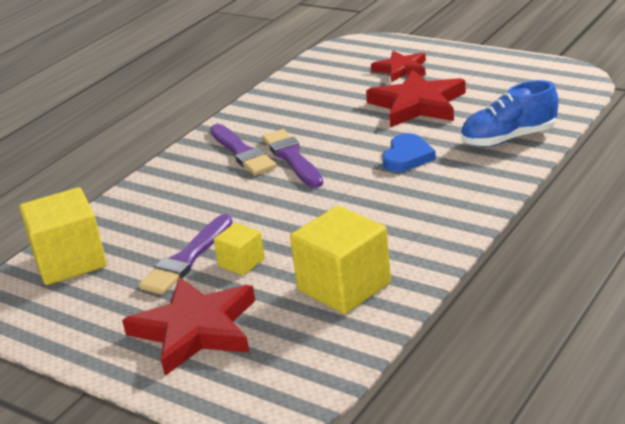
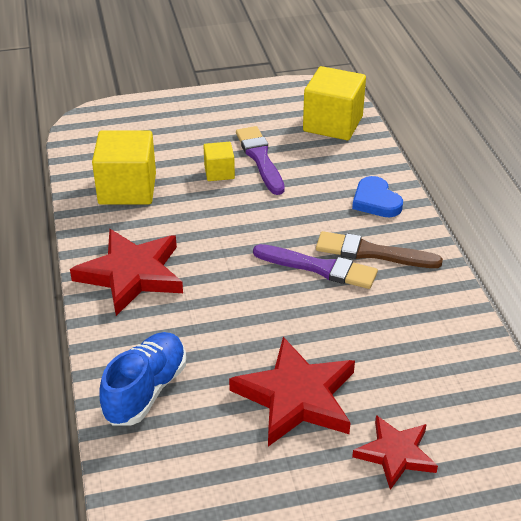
camera: 130 degrees right, 10 degrees up
red star [122,277,255,376] -> red star moved to [70,229,183,316]
purple brush [210,124,277,175] -> brown brush [316,231,443,268]
blue heart [382,133,436,172] -> blue heart moved to [352,176,403,217]

